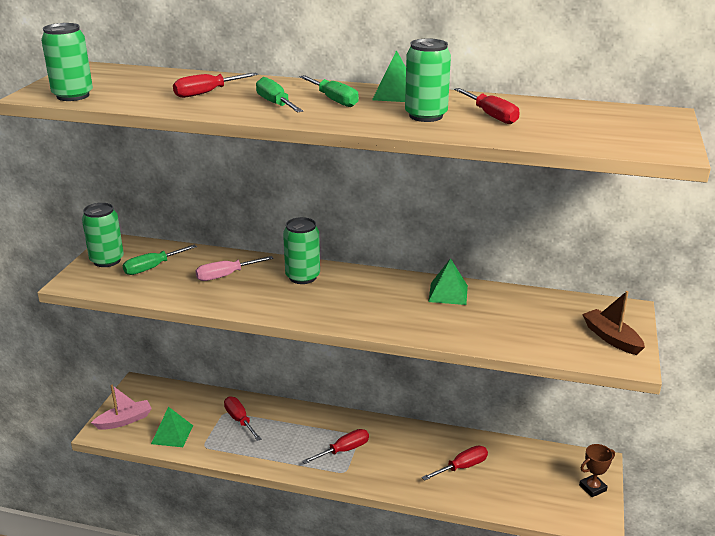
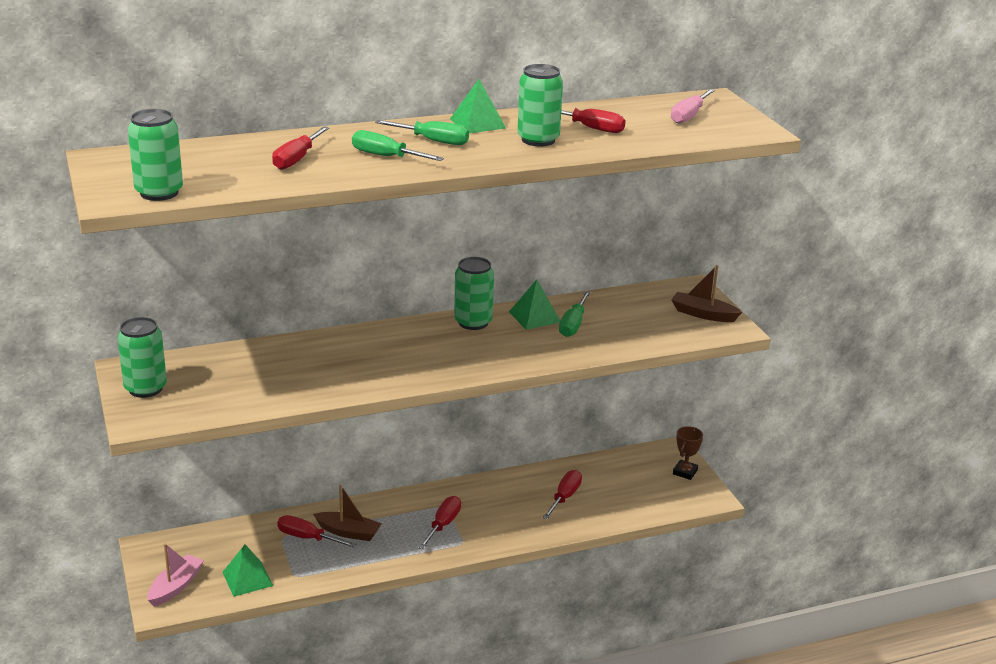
camera: 35 degrees left, 0 degrees up
green screwdriver [123,244,197,275] -> green screwdriver moved to [559,291,590,337]
pink screwdriver [195,256,273,281] -> pink screwdriver moved to [671,89,715,124]
green can [283,217,320,284] -> green can moved to [454,257,494,330]
none -> brown boat [313,485,382,541]

